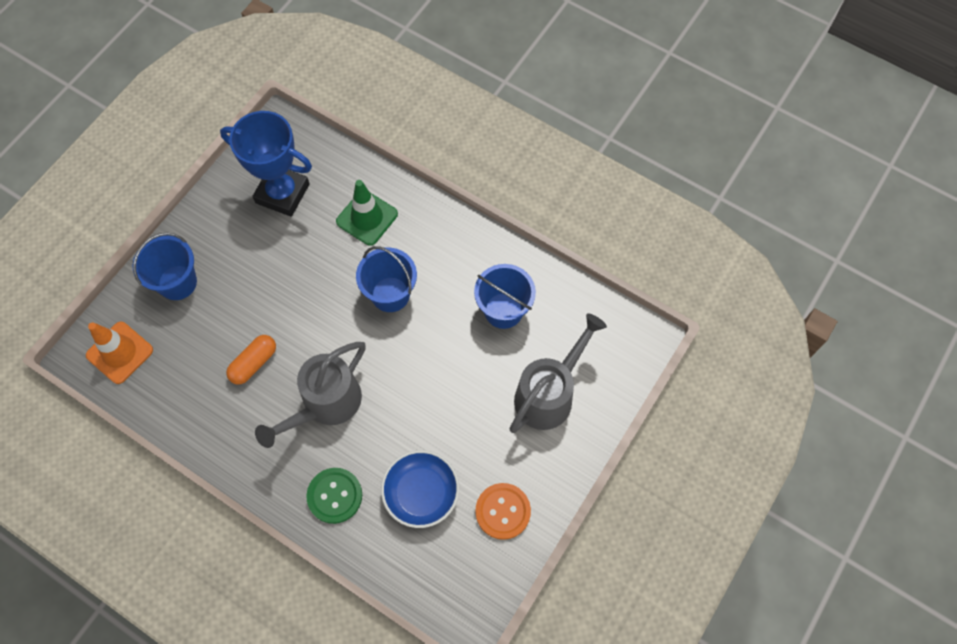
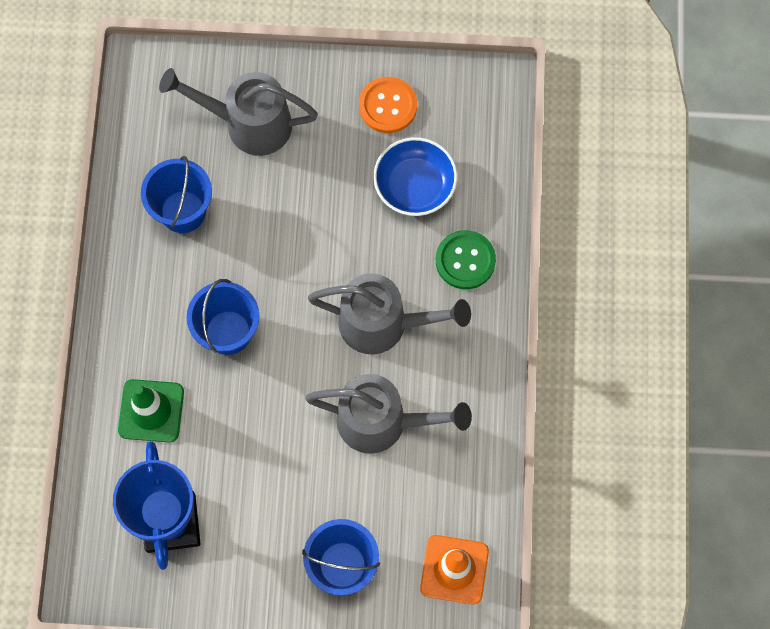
camera: 120 degrees left, 5 degrees up
orange capsule [226,335,276,385] -> grey watering can [305,374,472,454]

